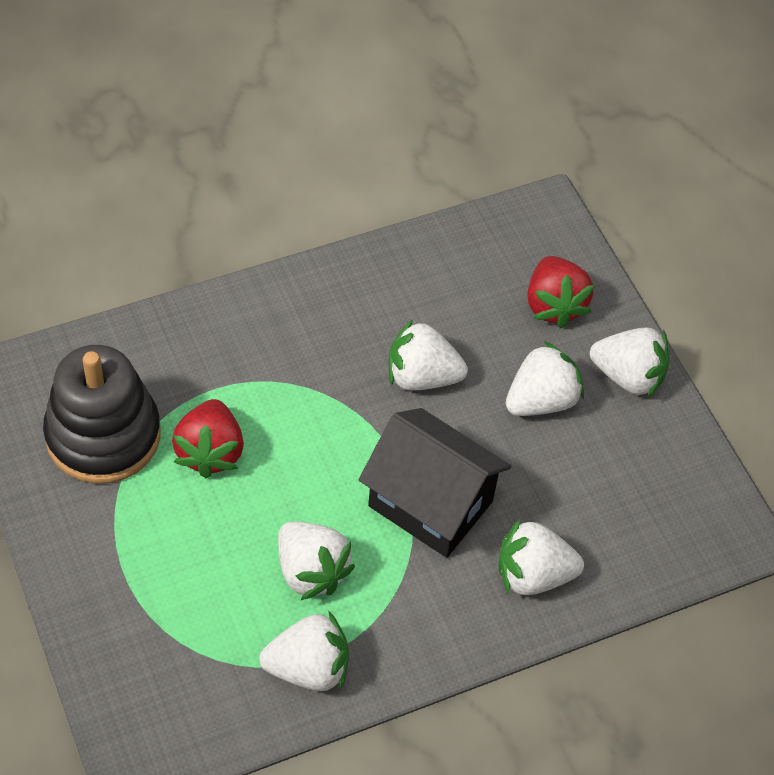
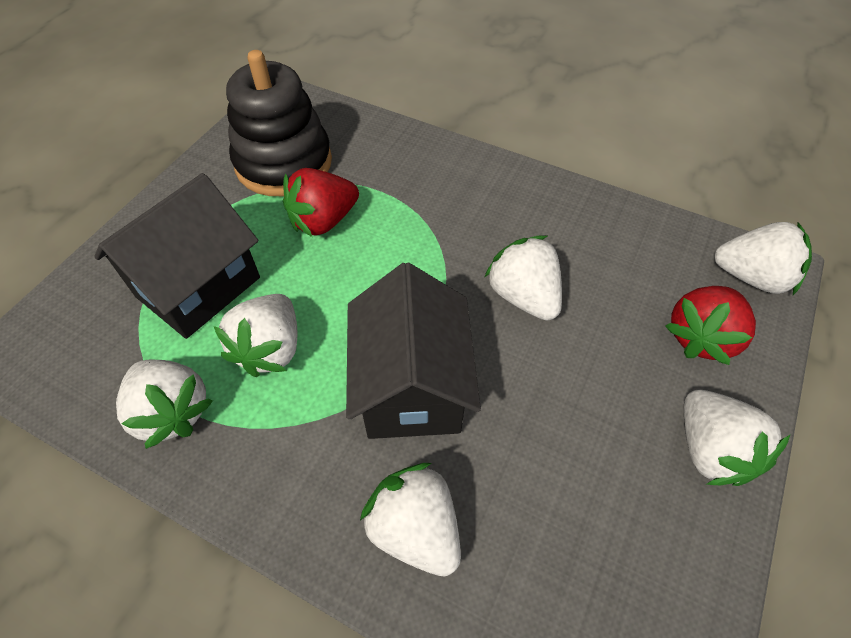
camera: 55 degrees right, 0 degrees up
white strawberry [506,341,584,416] -> white strawberry moved to [714,222,812,295]
none -> black house [94,173,260,339]

